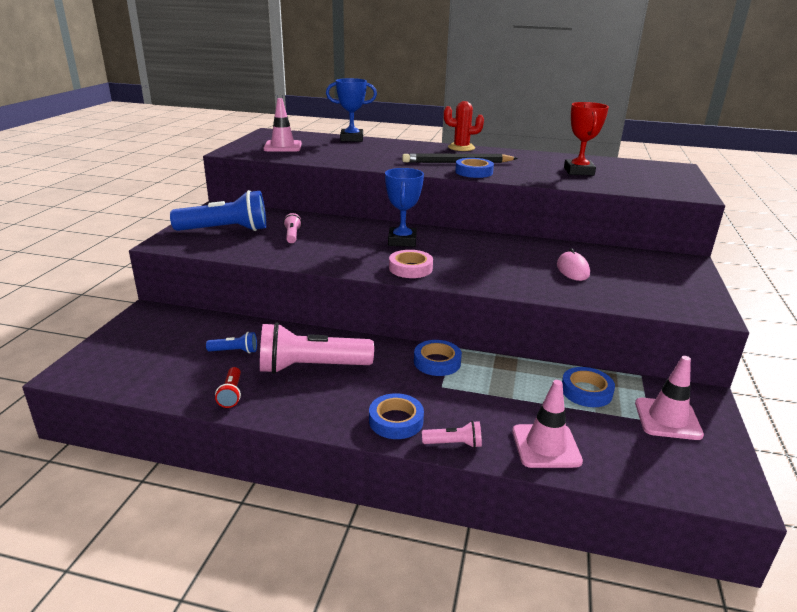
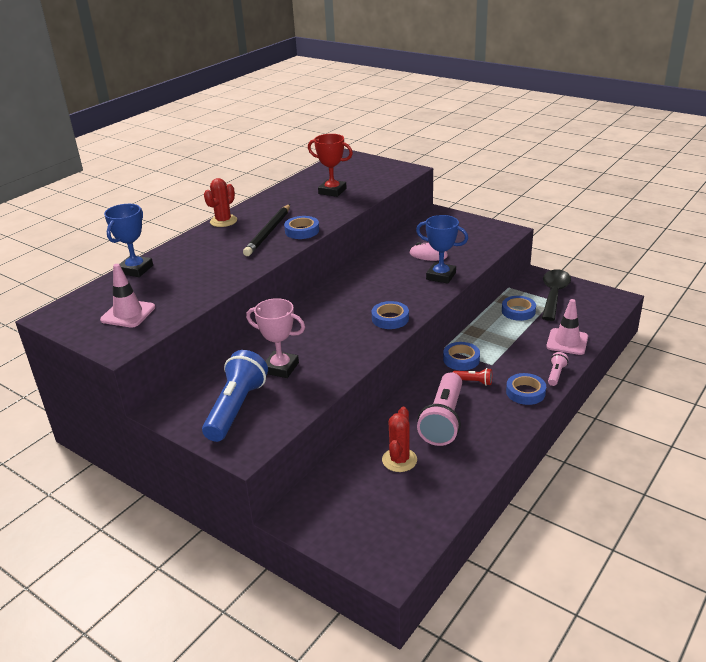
camera: 65 degrees left, 5 degrees up
blue flashlight [206,332,257,353] -> red cactus [382,407,417,472]
red flashlight [215,367,241,408] -> red flashlight moved to [453,368,492,386]
pink flashlight [283,213,302,243] -> pink trophy [246,298,305,378]
blue trophy [385,168,424,247] -> blue trophy moved to [416,215,468,284]
pink tape [389,250,433,278] -> blue tape [372,301,409,329]
pink traffic cone [635,356,704,440] -> black spoon [542,269,571,321]

